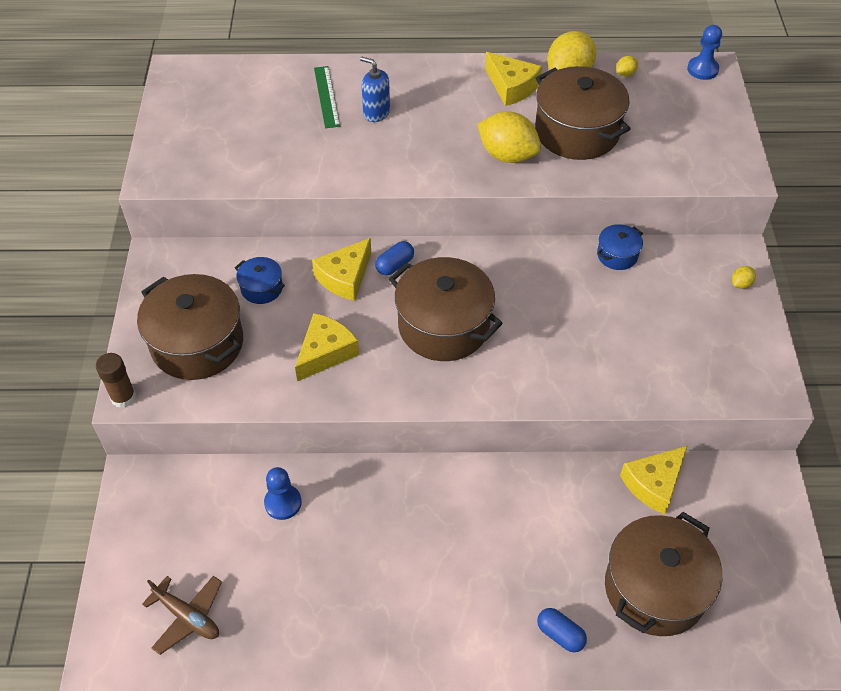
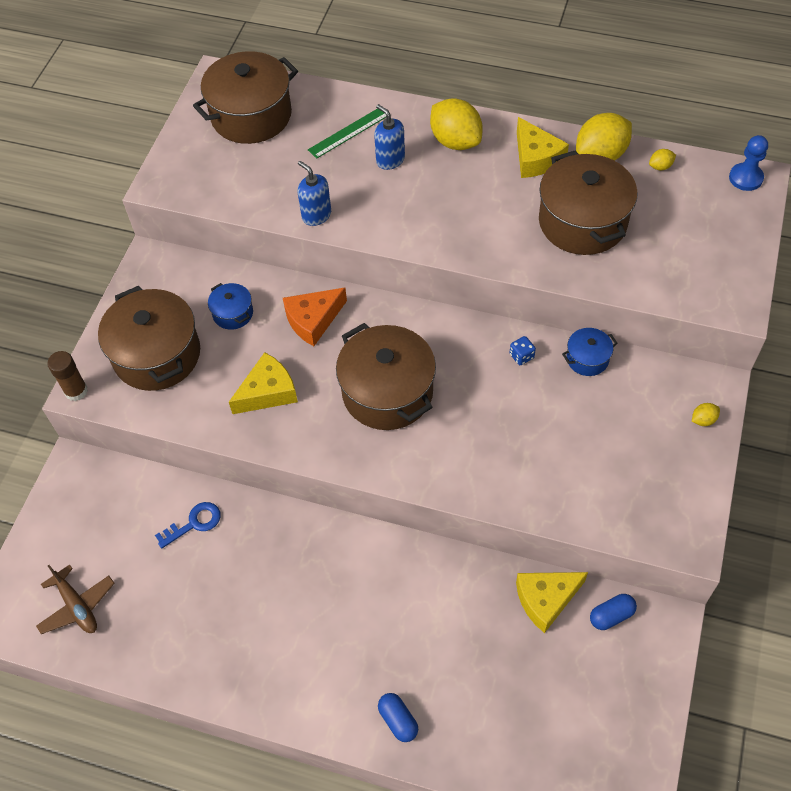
camera: 20 degrees right, 5 degrees up
blue pawn [264,467,302,520] -> blue key [155,502,221,548]
yellow cheese [312,238,371,301] -> orange cheese [283,288,347,346]
green ruler [314,66,340,128] -> green ruler turned 45 degrees clockwise [308,109,386,159]
blue capsule [375,241,414,276] -> blue capsule moved to [590,594,637,630]
yellow lemon [477,111,541,163] -> yellow lemon moved to [430,98,483,150]
brown pot [605,512,722,636] -> brown pot moved to [193,51,298,144]
none -> blue soap dispenser [298,161,331,226]
none -> blue dice [509,336,536,365]

